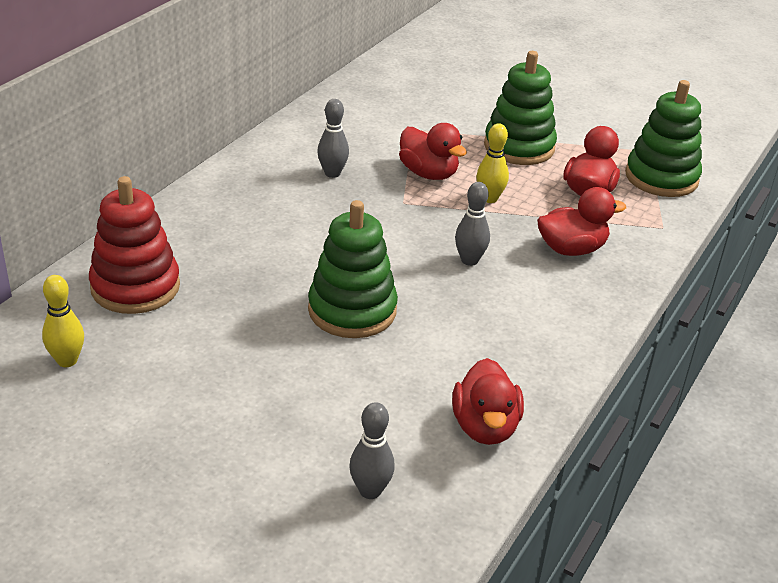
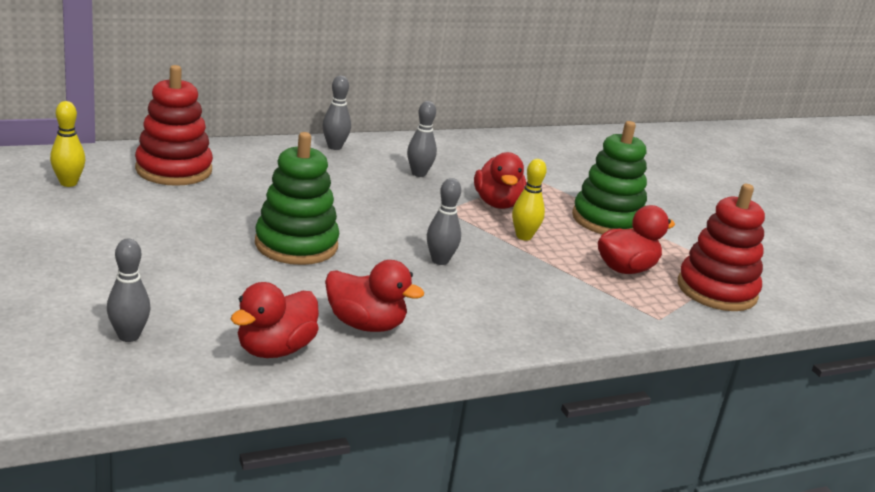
camera: 35 degrees right, 10 degrees down
red duck [537,187,626,256] -> red duck moved to [325,260,424,332]
green stacking toy [625,80,702,197] -> red stacking toy [678,184,765,311]
none -> grey bowling pin [323,76,351,150]

